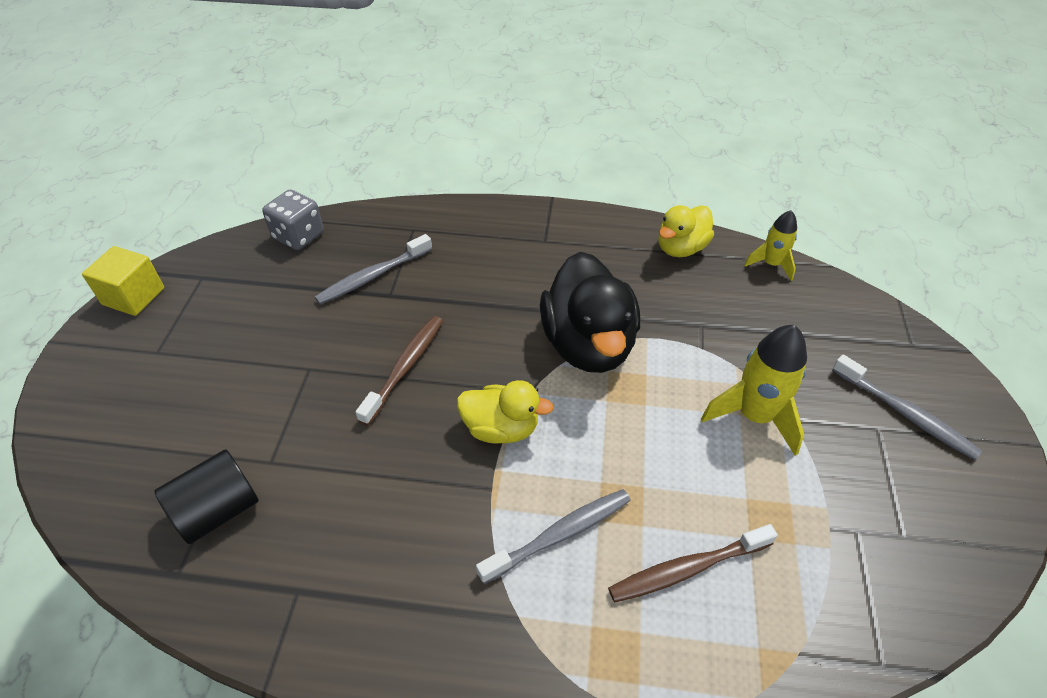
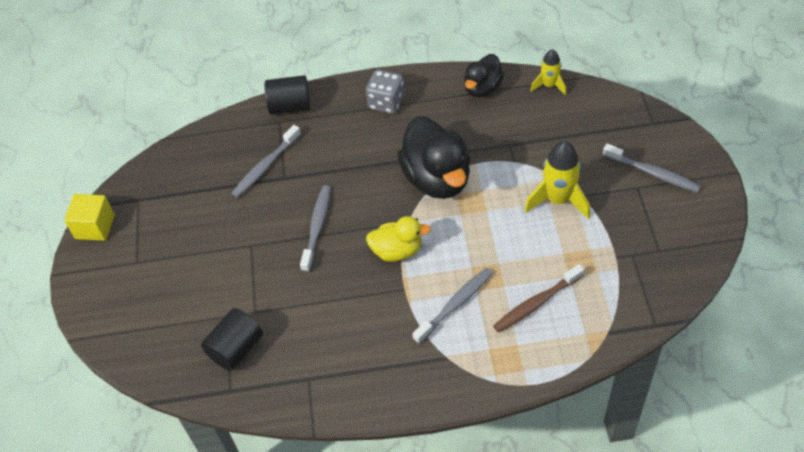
camera: 10 degrees left, 5 degrees up
grey dice [262,190,324,250] -> grey dice moved to [366,70,404,114]
brown toothbrush [356,316,443,426] -> grey toothbrush [300,185,331,272]
yellow duck [658,205,714,257] -> black duck [464,54,504,98]
none -> black cylinder [265,75,311,115]

